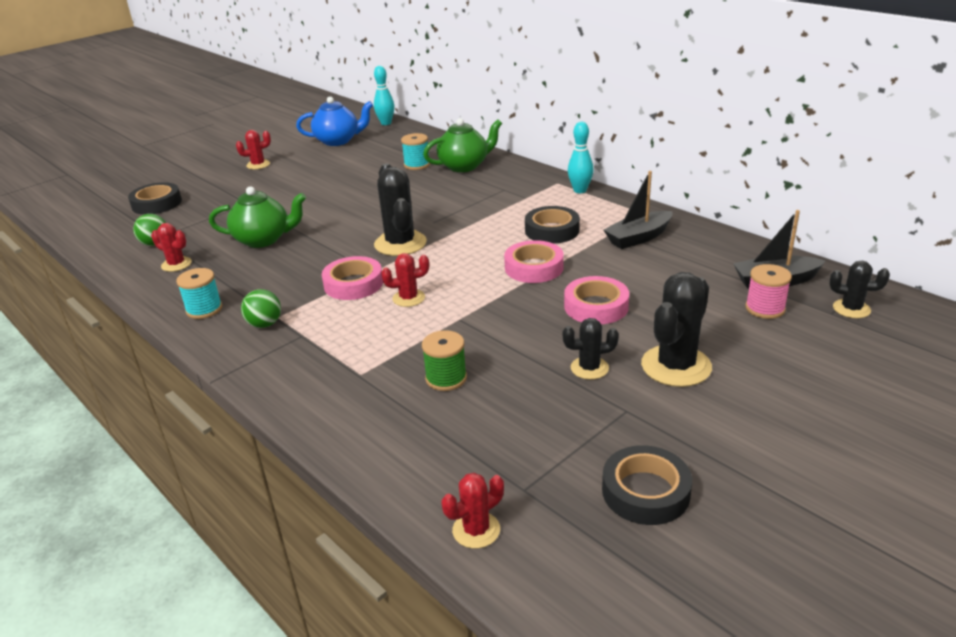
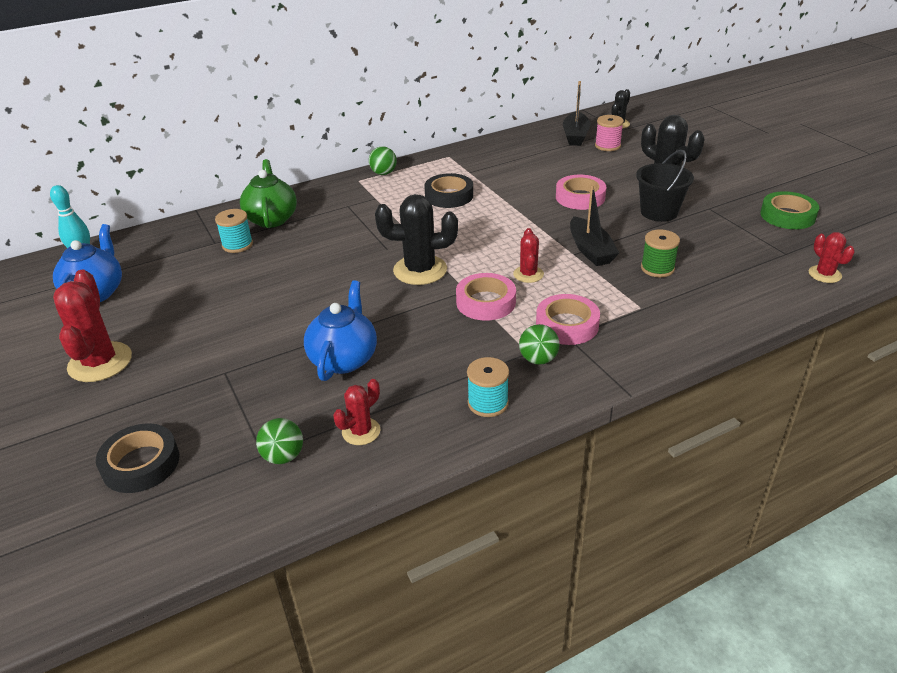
camera: 75 degrees left, 5 degrees up
green teapot [209,186,306,248] -> blue teapot [304,281,377,381]
red cactus [236,130,271,169] -> red cactus [53,270,132,382], size x1.80
pink tape [504,240,564,283] -> pink tape moved to [536,294,600,345]
black cactus [562,318,619,380] -> black bucket [636,150,694,222]
turquoise bowling pin [568,122,594,193] -> green ball [369,146,397,175]
black tape [602,445,692,525] -> green tape [760,191,819,229]
black boat [604,171,673,249] -> black boat moved to [570,185,619,266]

